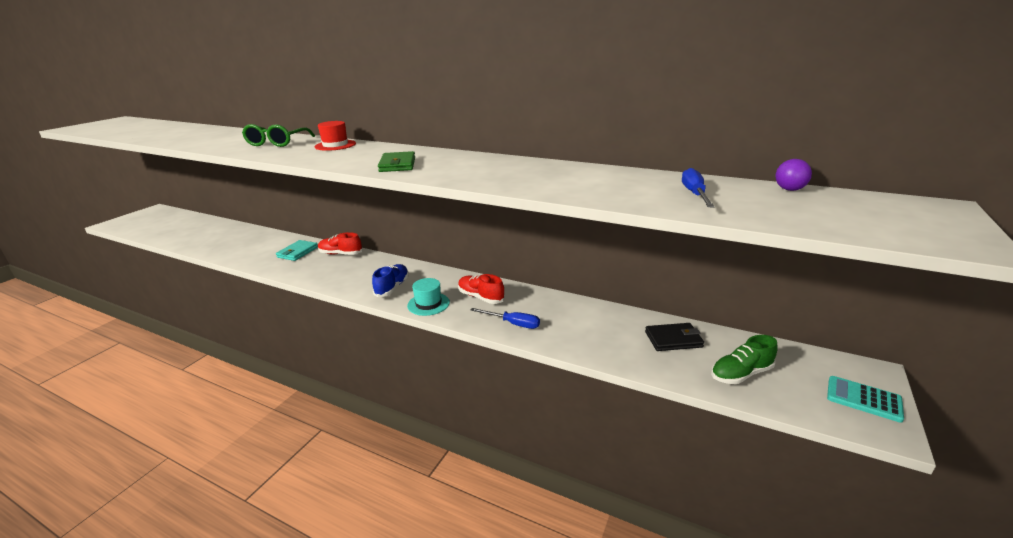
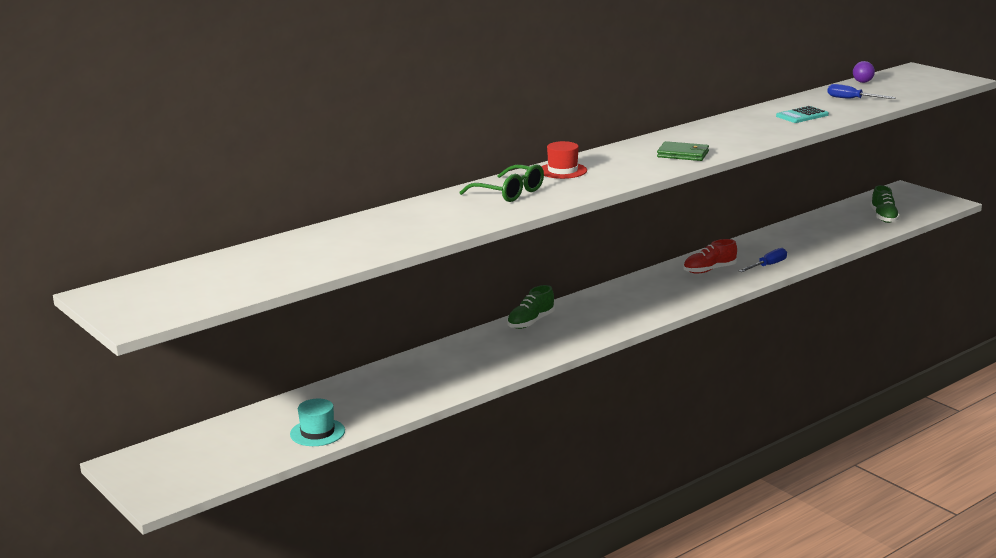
camera: 65 degrees left, 5 degrees down
turquoise wallet [276,240,318,261] -> none
red shoe [318,232,362,255] -> green shoe [507,285,555,329]
blue shoe [372,264,409,297] -> none
turquoise hat [407,278,450,316] -> turquoise hat moved to [290,399,345,446]
black wallet [645,323,704,351] -> none
turquoise calculator [827,376,904,423] -> turquoise calculator moved to [776,106,829,123]

